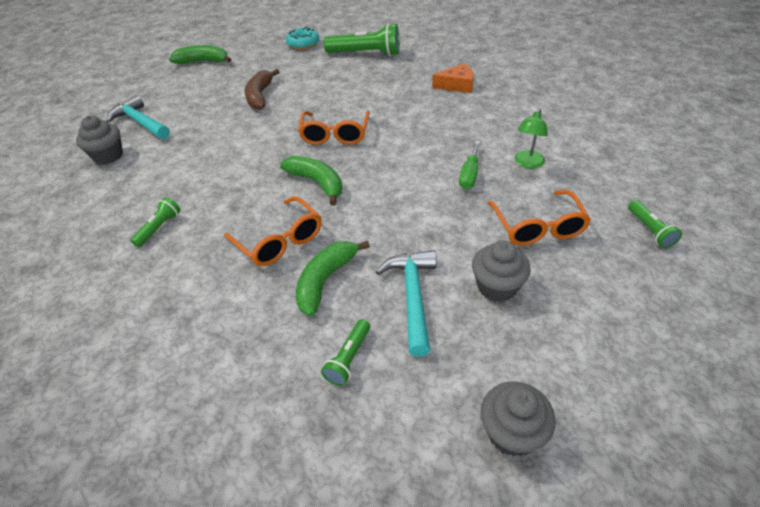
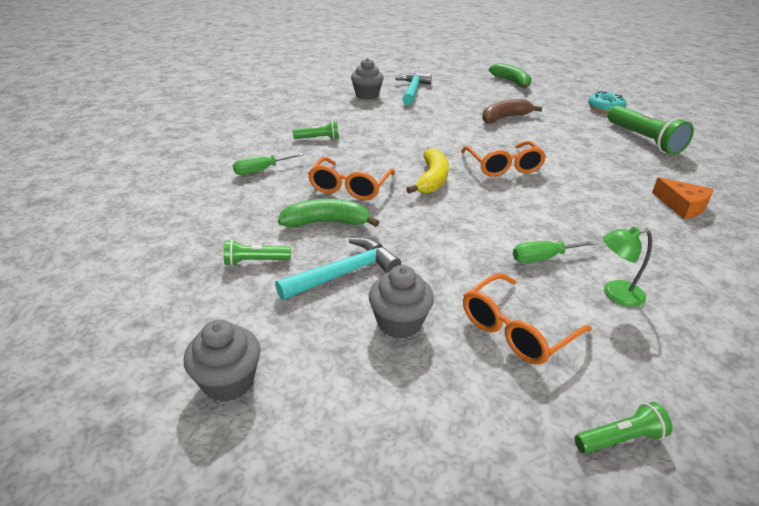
camera: 55 degrees right, 10 degrees down
green banana [280,156,343,206] -> yellow banana [406,148,449,194]
orange glasses [298,110,370,145] -> orange glasses turned 75 degrees counterclockwise [461,141,546,177]
green flashlight [628,200,682,248] -> green flashlight turned 150 degrees counterclockwise [575,402,672,454]
none -> green screwdriver [233,153,304,175]

